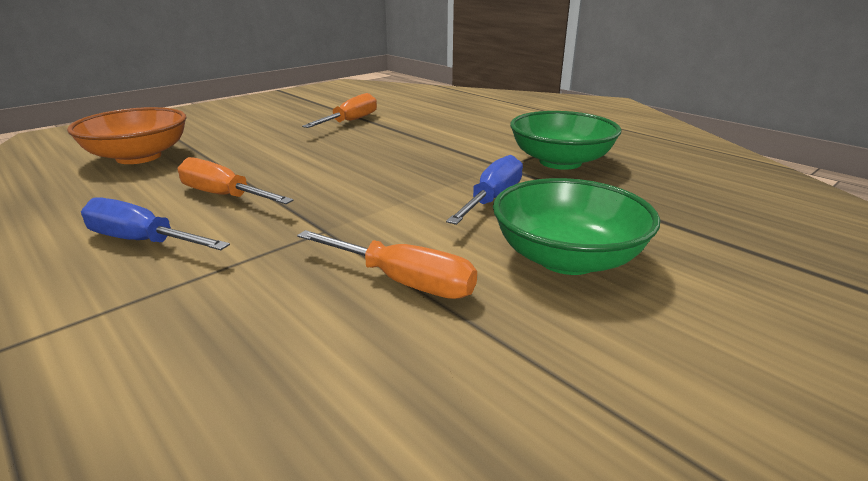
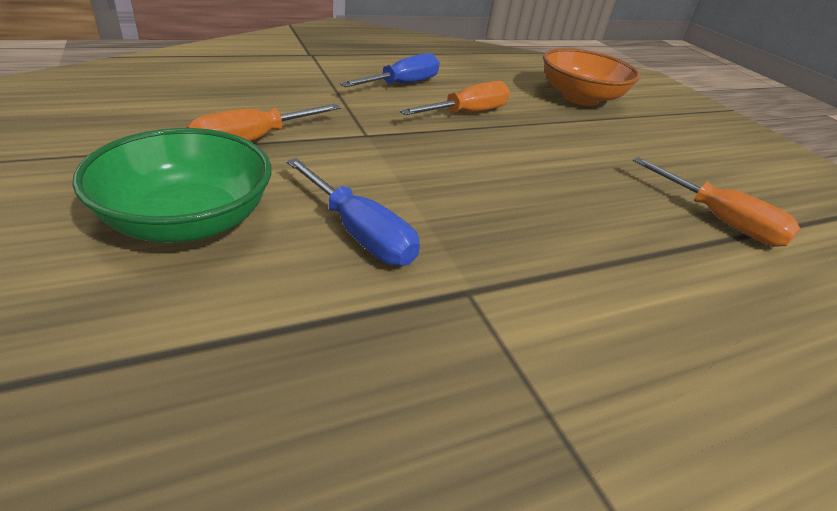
camera: 105 degrees right, 10 degrees up
green bowl [510,111,621,170] -> none

